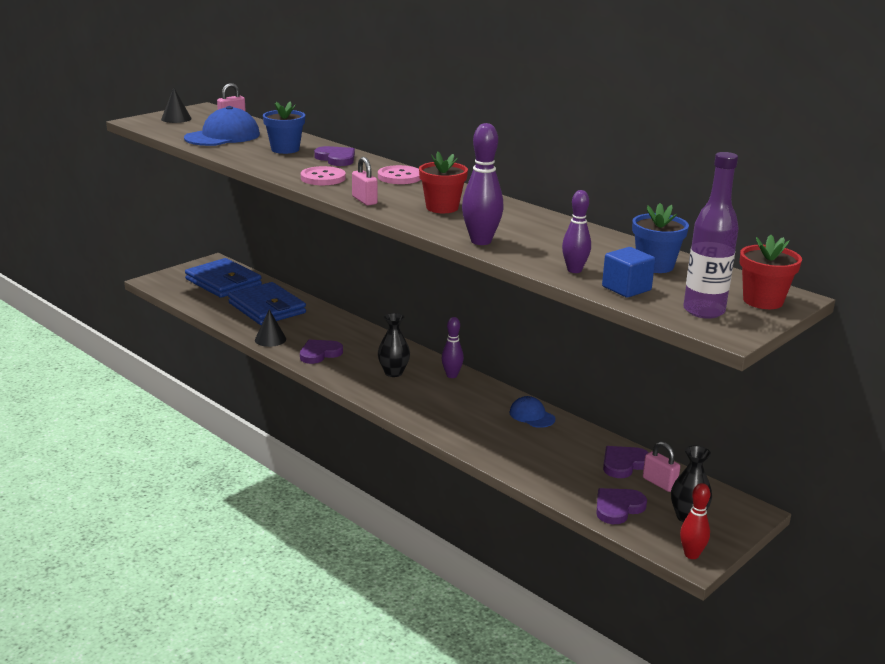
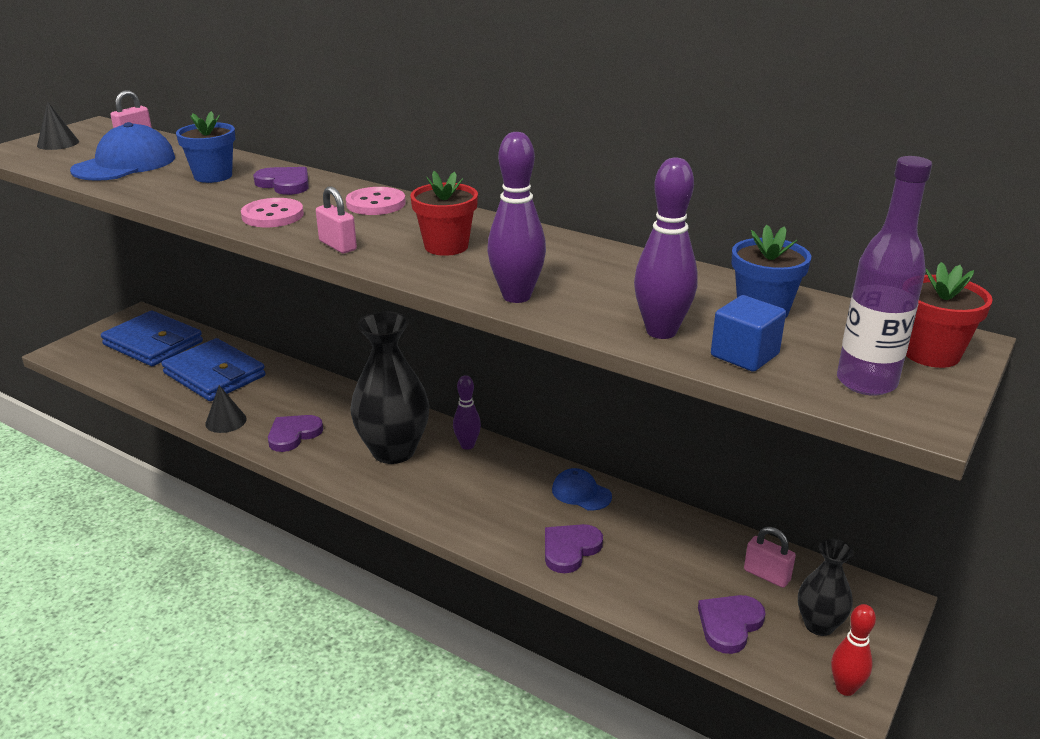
camera: 10 degrees left, 5 degrees up
black vase [378,313,410,377] -> black vase [350,311,429,464], size x1.86
purple bowling pin [562,190,591,273] -> purple bowling pin [634,157,698,339], size x1.52
purple heart [603,446,649,478] -> purple heart moved to [545,524,603,573]

